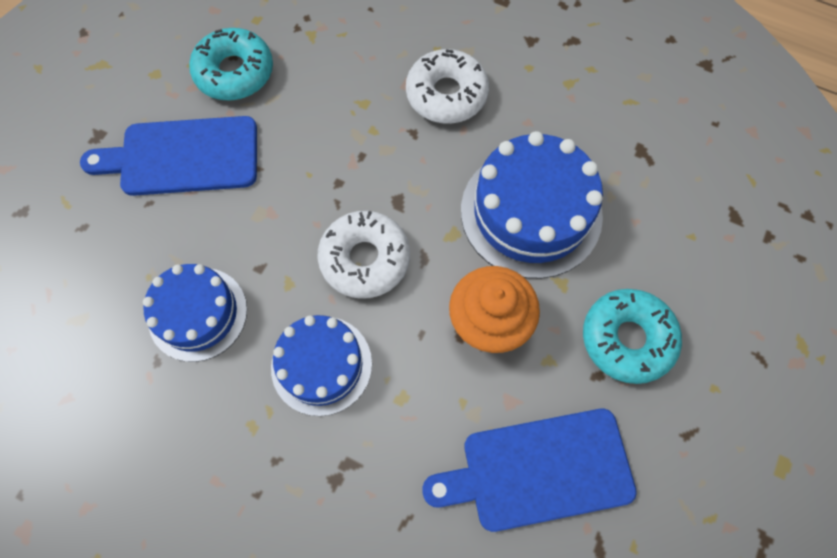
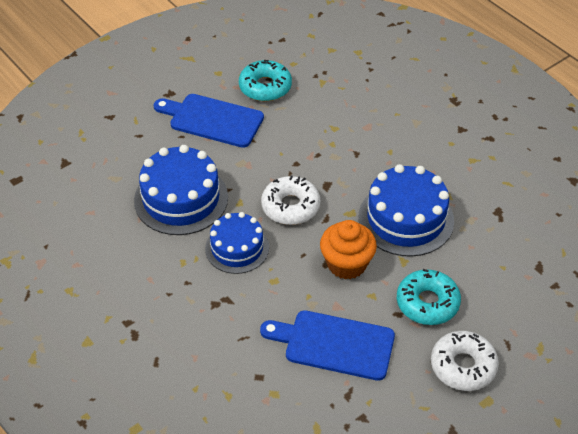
camera: 25 degrees right, 20 degrees down
blue cake [143,264,247,362] -> blue cake [134,145,228,235], size x1.53
white donut [406,49,489,124] -> white donut moved to [431,331,499,391]

